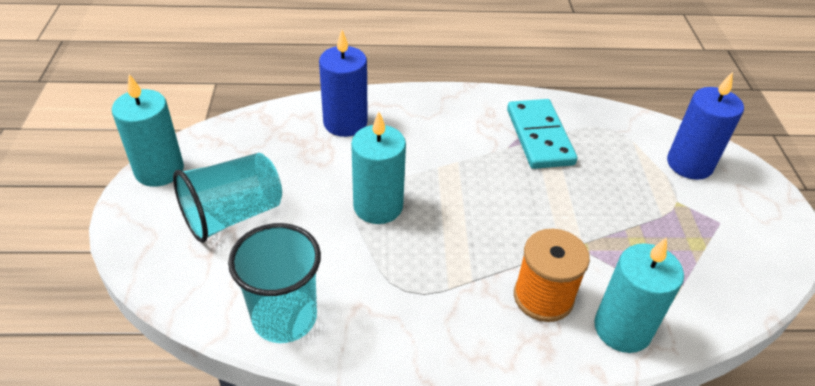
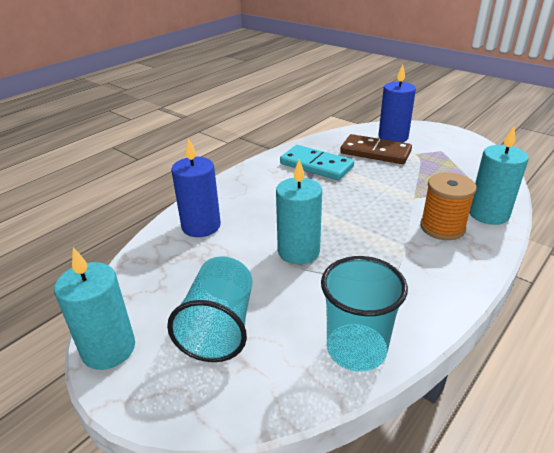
camera: 45 degrees left, 10 degrees down
none -> brown domino [340,134,412,164]

